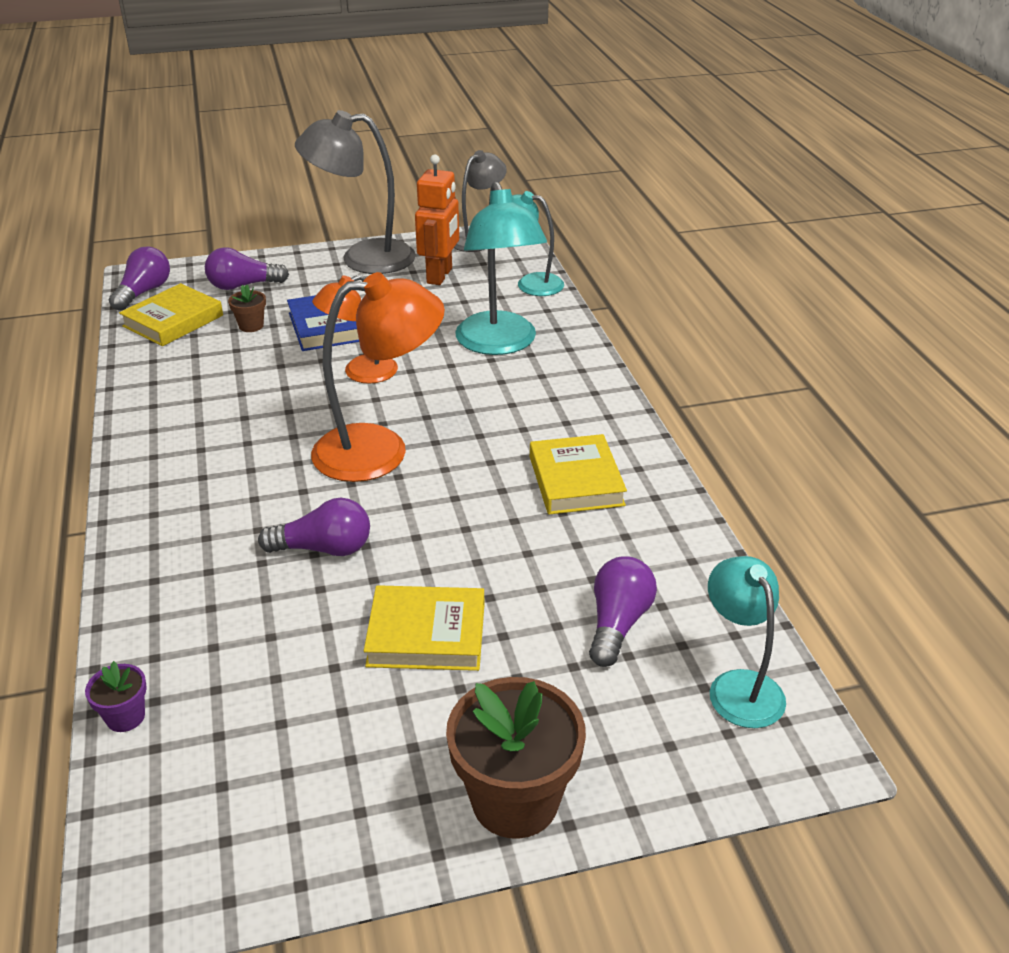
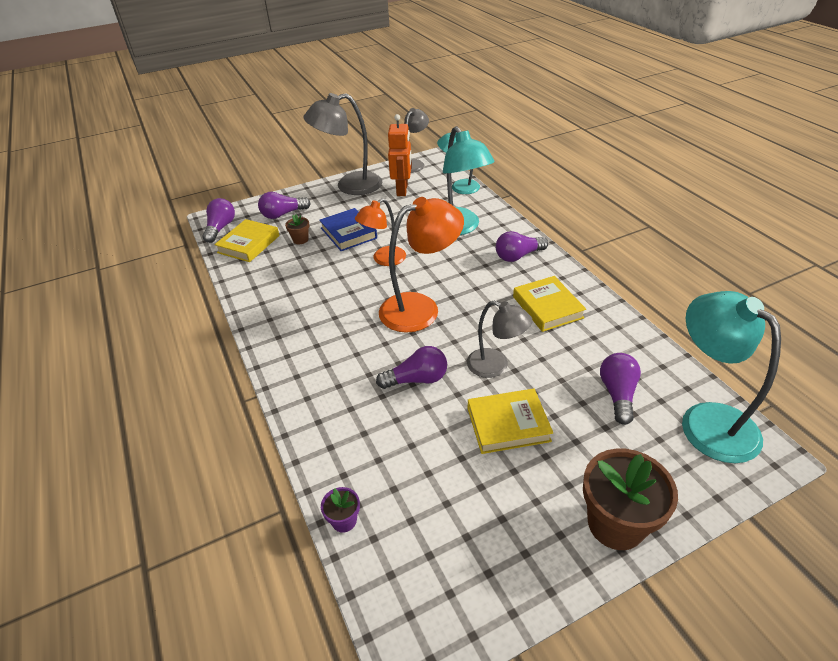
camera: 10 degrees left, 5 degrees up
turquoise lamp [708,556,786,728] -> turquoise lamp [682,291,781,463], size x1.61
none -> grey lamp [467,301,533,378]
none -> purple light bulb [496,231,548,262]

